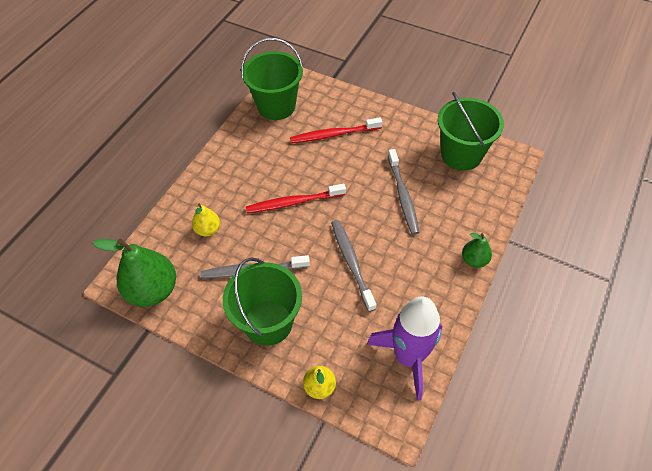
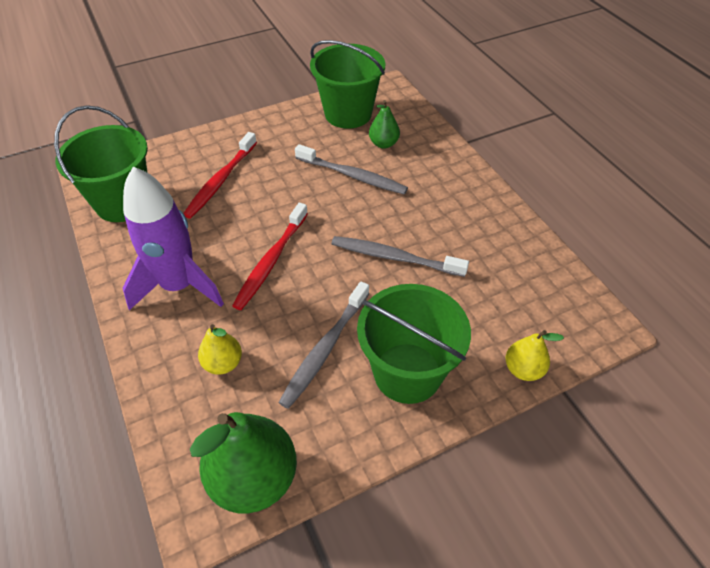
camera: 55 degrees left, 5 degrees down
purple rocket [367,296,442,401] -> purple rocket moved to [123,167,224,310]
green pear [462,233,492,268] -> green pear moved to [369,100,400,149]

